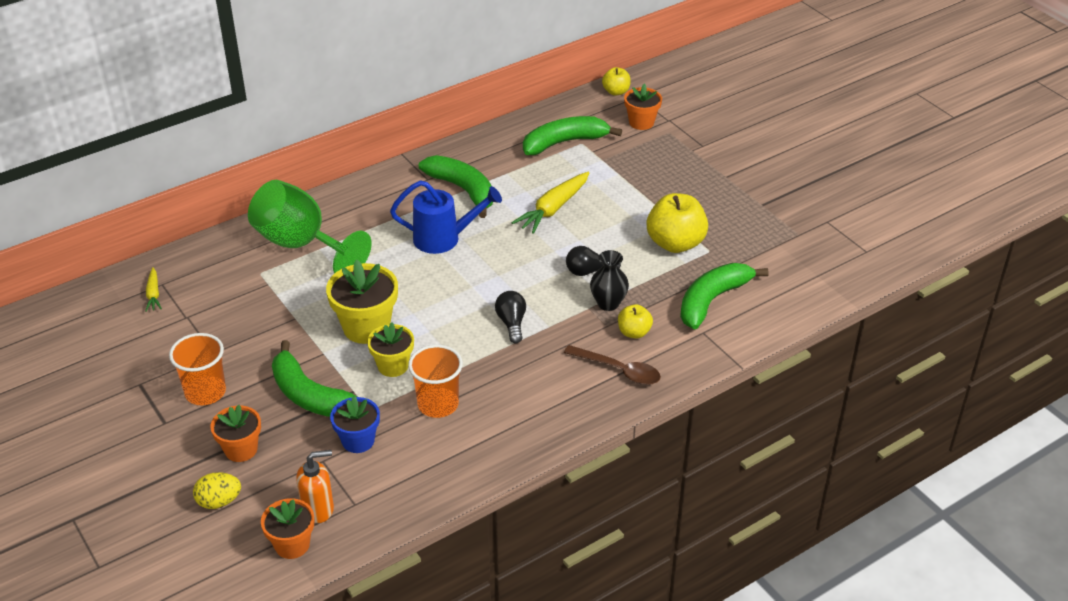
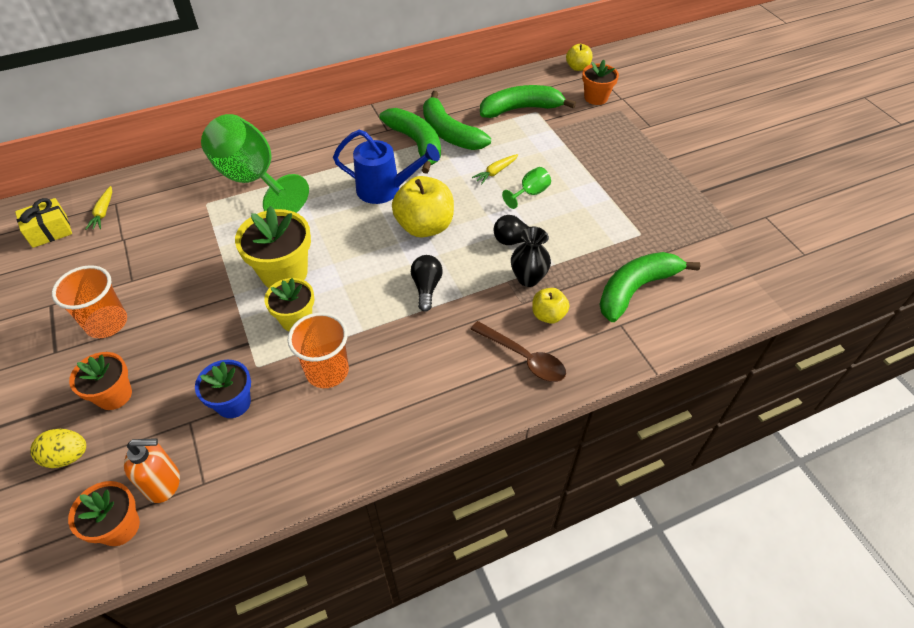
camera: 10 degrees right, 10 degrees up
green banana [272,340,357,417] -> green banana moved to [423,91,491,150]
yellow carrot [512,172,589,234] -> yellow carrot [472,154,518,184], size x0.54
yellow apple [647,193,708,253] -> yellow apple moved to [392,176,454,238]
none -> yellow gift [15,198,72,248]
none -> green goblet [502,167,551,209]

